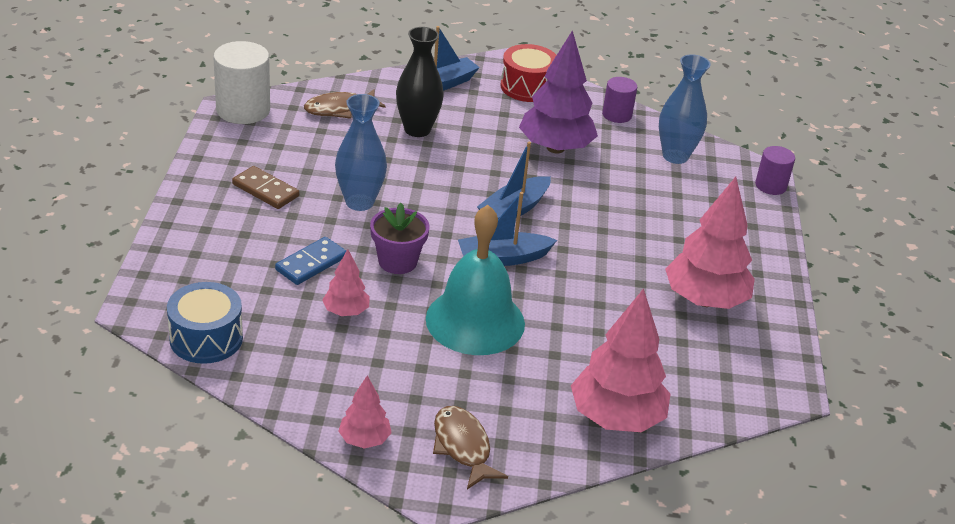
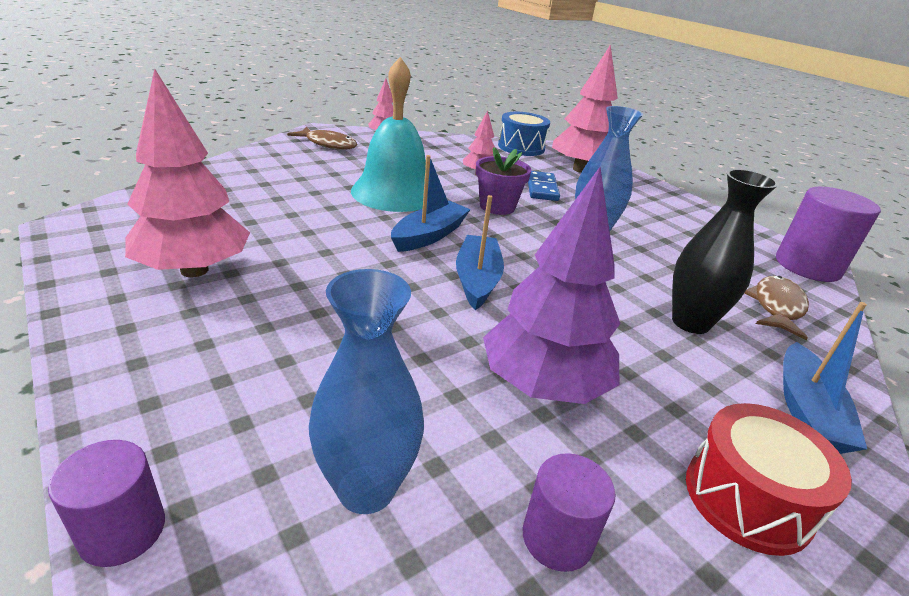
camera: 140 degrees right, 5 degrees down
white cylinder [213,41,270,124] -> purple cylinder [776,187,881,282]
brown domino [232,166,299,209] -> none
pink tree [571,288,670,432] -> pink tree moved to [552,44,618,173]

